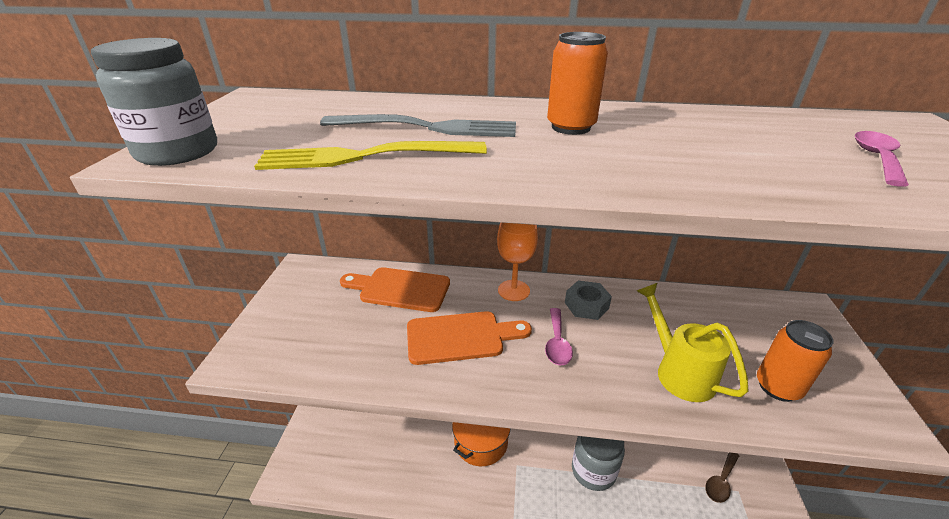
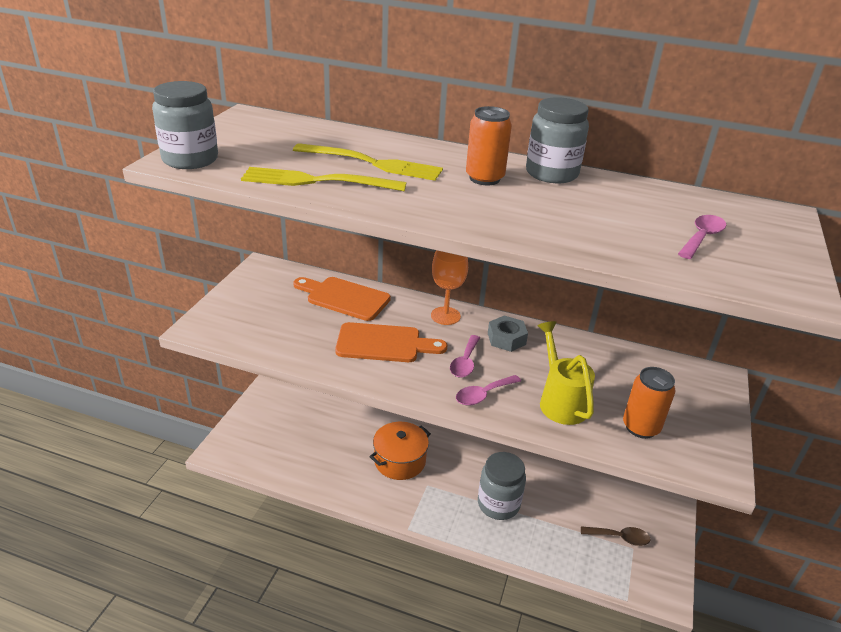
camera: 10 degrees right, 0 degrees up
grey fork [320,114,516,137] -> yellow fork [293,143,443,181]
brown spoon [705,452,739,503] -> brown spoon turned 135 degrees counterclockwise [581,526,650,546]
none -> pink spoon [456,375,521,406]
none -> grey jar [526,97,589,183]

